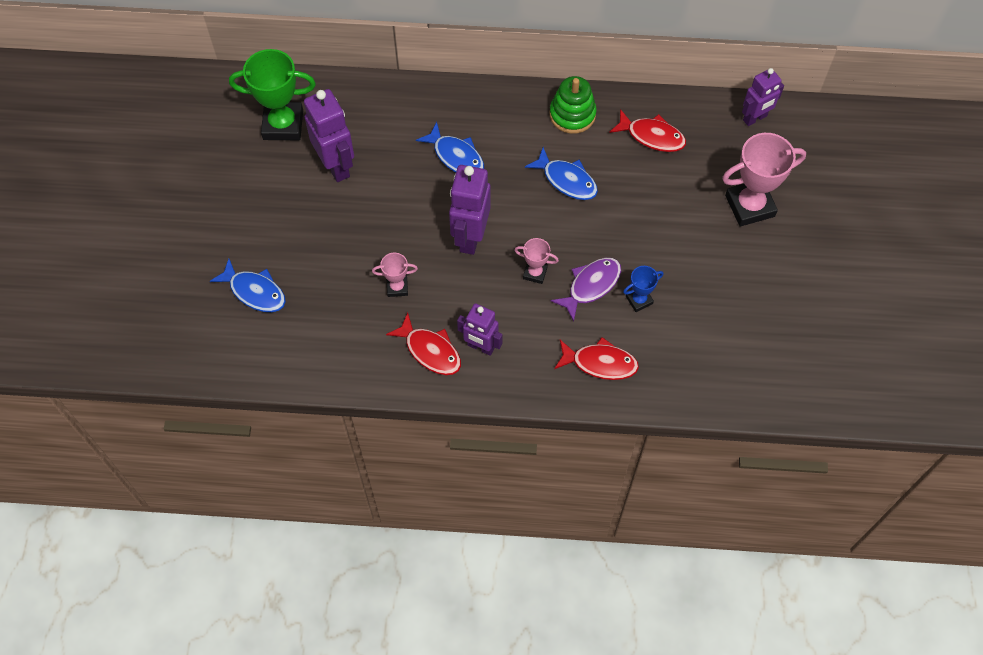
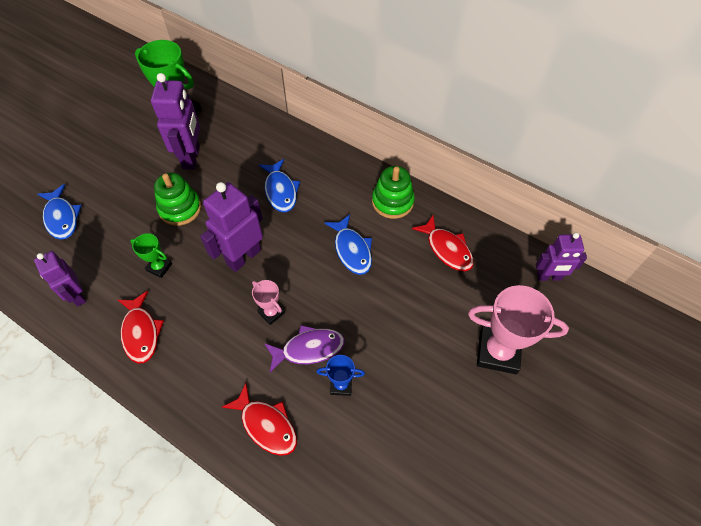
camera: 30 degrees right, 5 degrees down
pink trophy [372,253,418,297] -> green trophy [130,233,172,278]
purple robot [457,303,503,356] -> purple robot moved to [34,251,86,307]
none -> green stacking toy [154,173,201,226]

